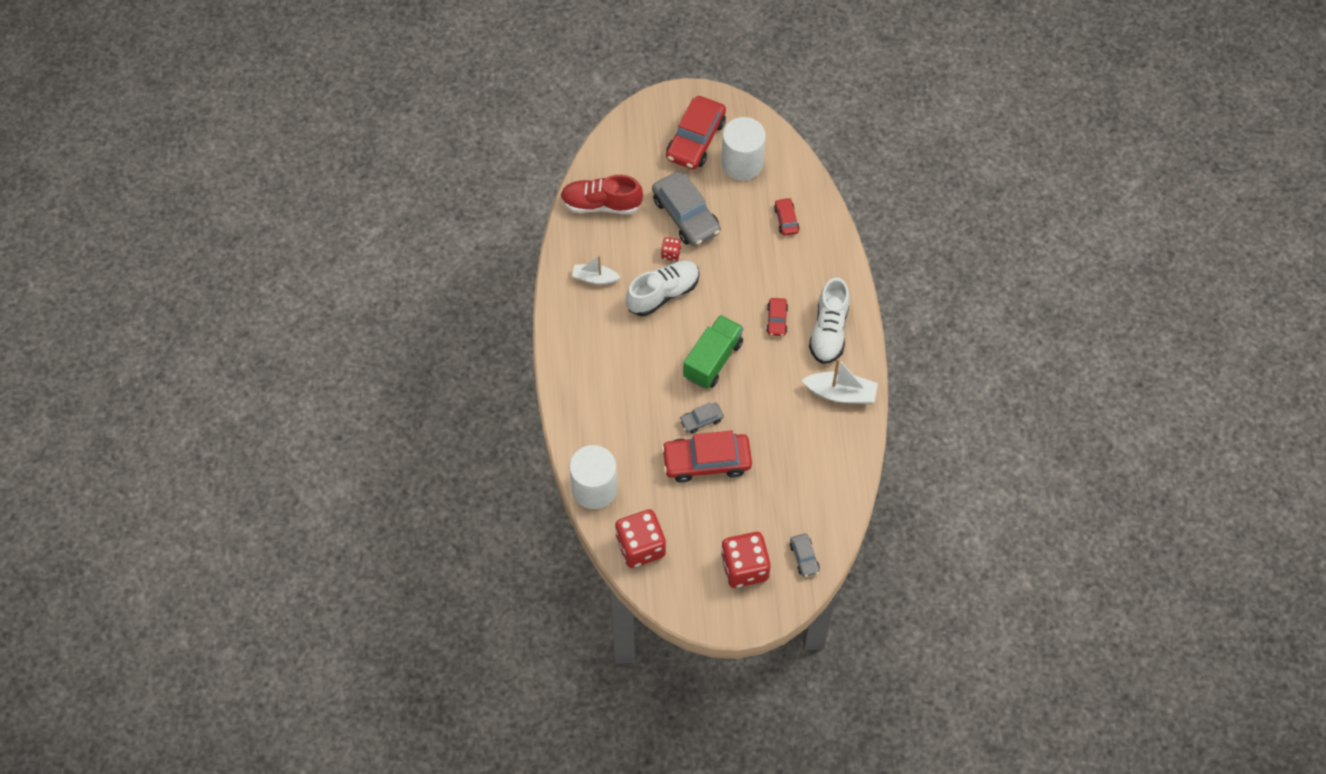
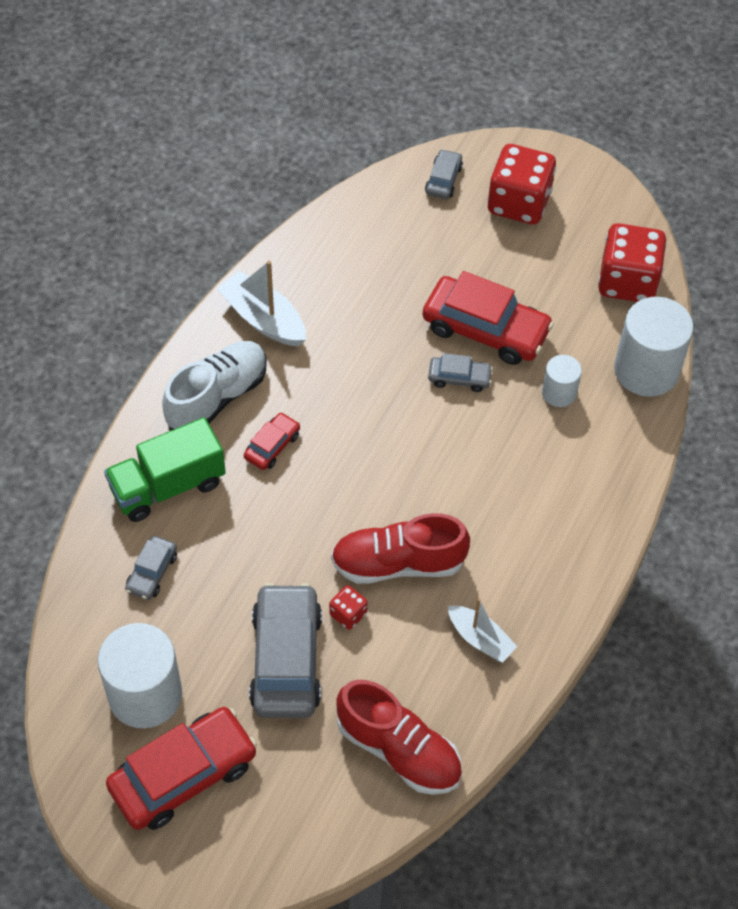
camera: 150 degrees left, 5 degrees down
white shoe [626,261,700,316] -> red shoe [331,513,470,584]
green truck [683,315,744,389] -> green truck moved to [104,417,226,522]
red car [774,198,799,236] -> grey car [125,536,177,600]
none -> white cylinder [542,355,582,407]

